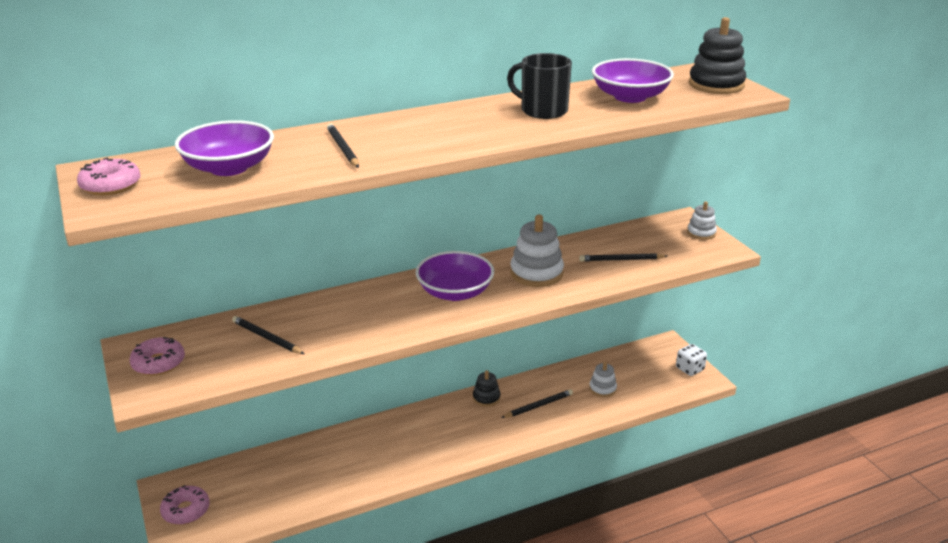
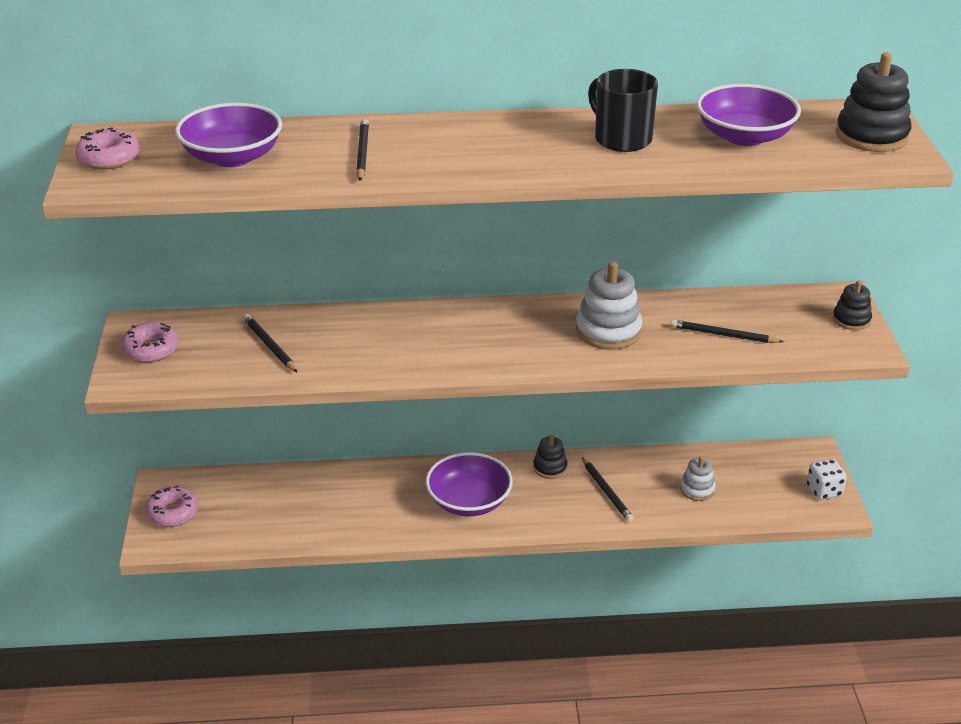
camera: 20 degrees right, 5 degrees up
purple bowl [415,251,494,301] -> purple bowl moved to [426,452,513,516]
black pencil [501,389,573,418] -> black pencil turned 75 degrees clockwise [582,457,634,522]
white stacking toy [687,201,717,240] -> black stacking toy [833,280,872,330]

